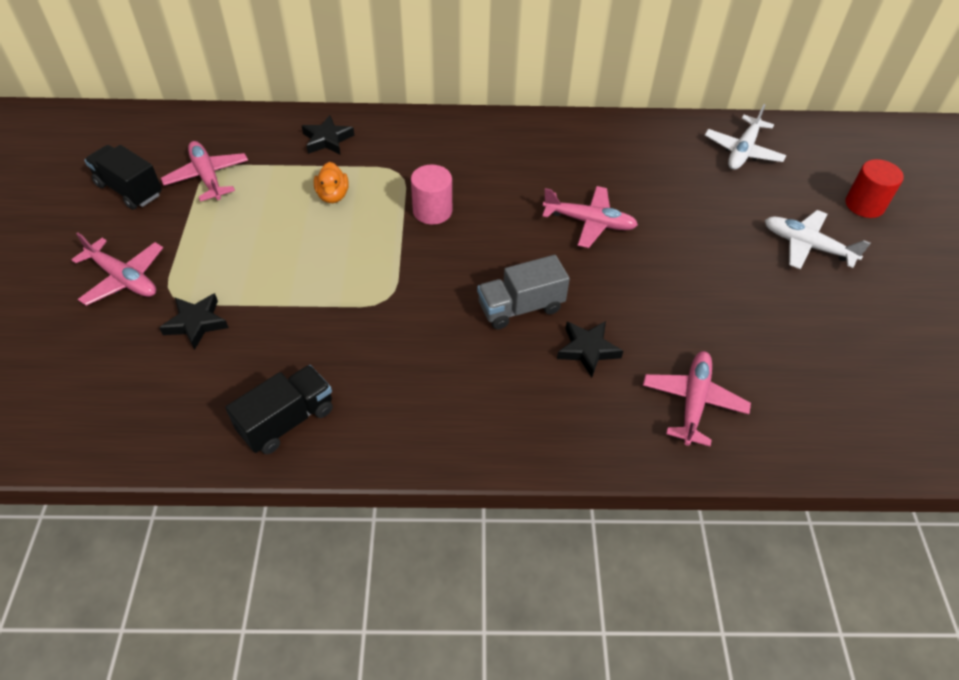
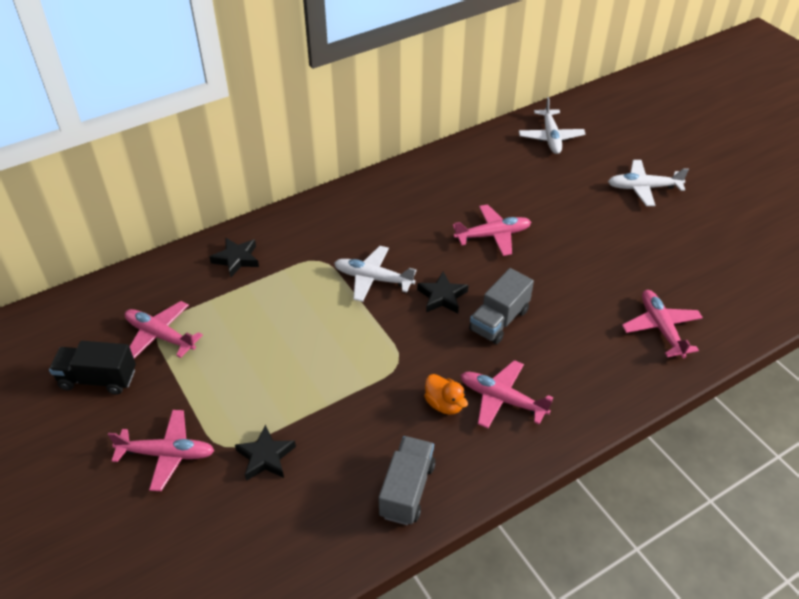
camera: 30 degrees left, 5 degrees down
black truck [226,365,333,454] -> grey truck [379,436,435,525]
orange duck [314,162,349,203] -> orange duck moved to [424,374,468,415]
pink cylinder [411,165,452,225] -> white plane [334,246,417,302]
black star [557,321,623,378] -> black star moved to [417,272,468,313]
red cylinder [846,159,904,218] -> none
none -> pink plane [460,360,553,429]

